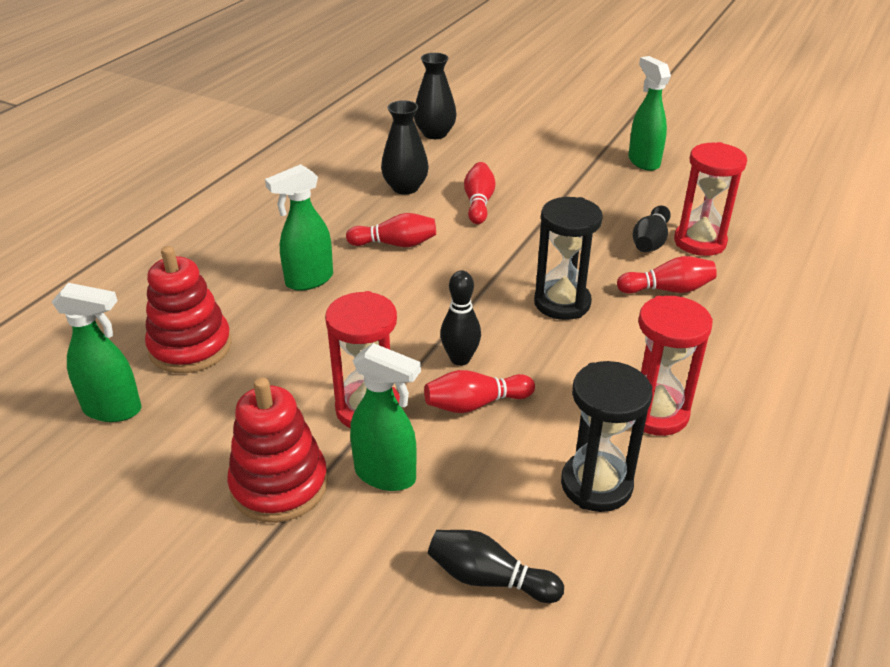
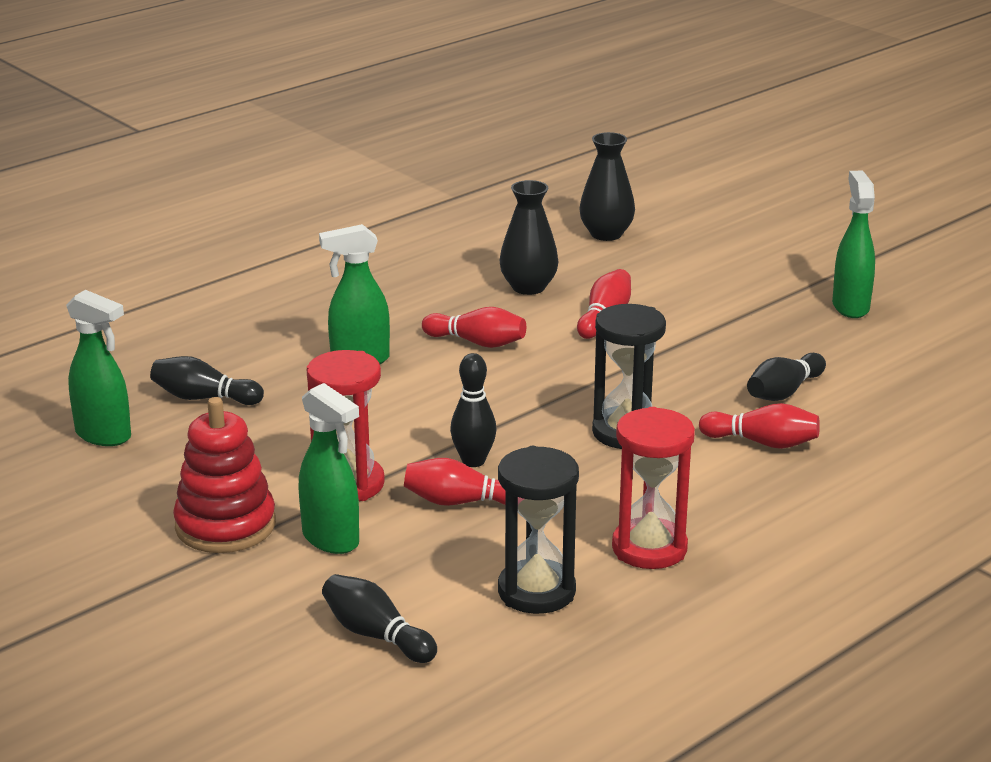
camera: 20 degrees right, 10 degrees down
red stacking toy [145,246,232,373] -> black bowling pin [150,356,264,405]
red hourglass [674,142,747,256] -> none

